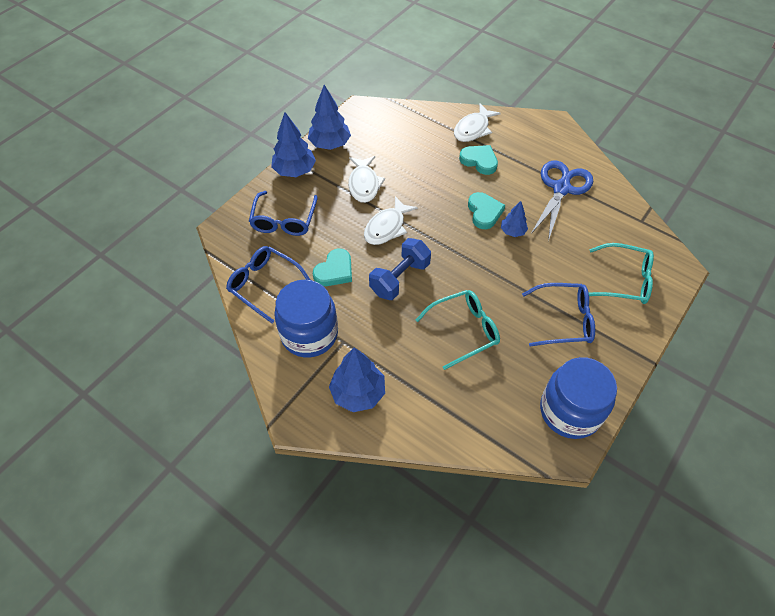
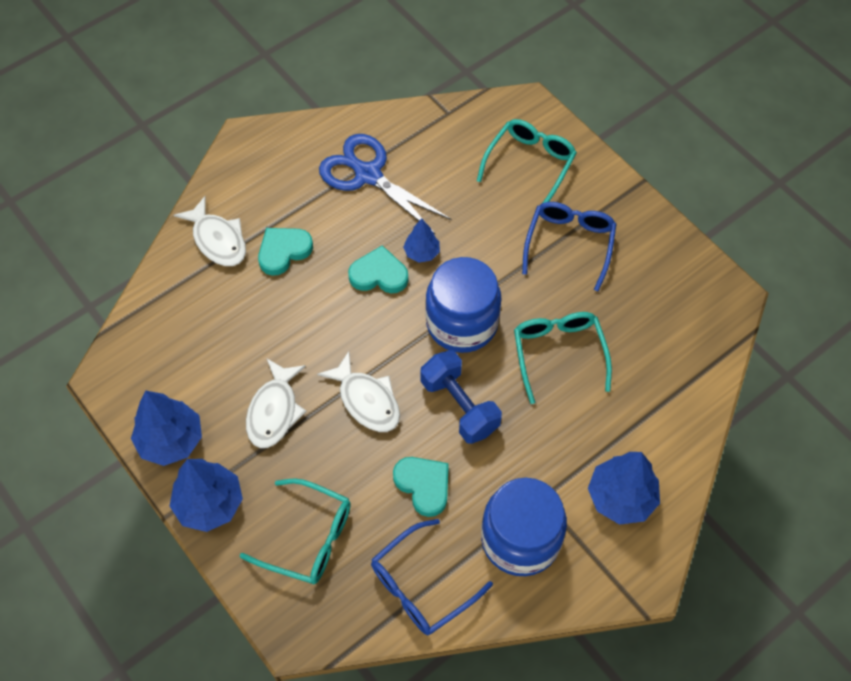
camera: 75 degrees left, 5 degrees up
blue glasses [249,191,318,236] -> turquoise glasses [240,478,351,584]
white fish [348,156,385,203] -> white fish turned 90 degrees clockwise [246,359,306,448]
blue jar [540,357,617,439] -> blue jar moved to [425,257,501,353]

